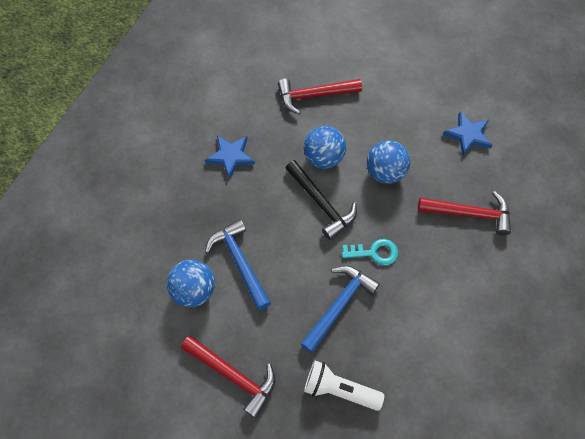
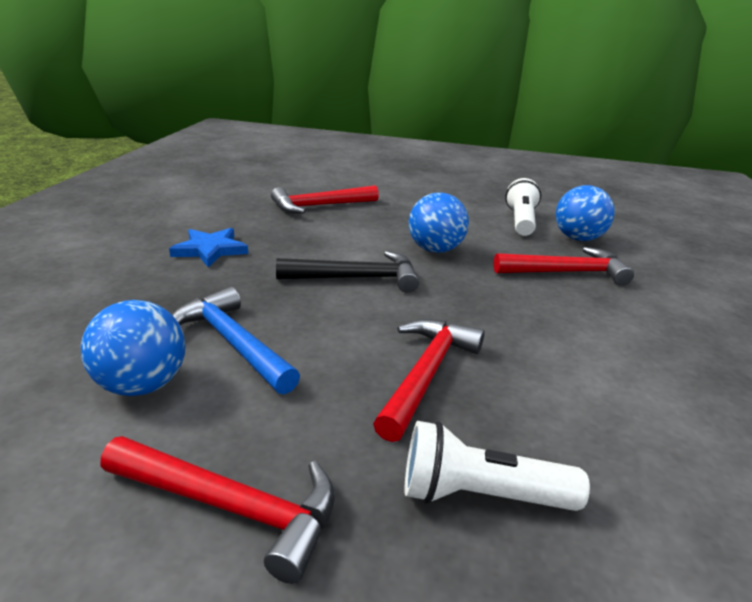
camera: 15 degrees left, 35 degrees down
black hammer [285,160,357,240] -> black hammer turned 45 degrees counterclockwise [276,251,419,293]
blue hammer [301,266,380,353] -> red hammer [373,319,485,442]
blue ball [304,126,346,169] -> blue ball moved to [556,185,615,241]
turquoise key [342,239,398,265] -> none
blue star [443,112,493,155] -> white flashlight [505,178,541,236]

